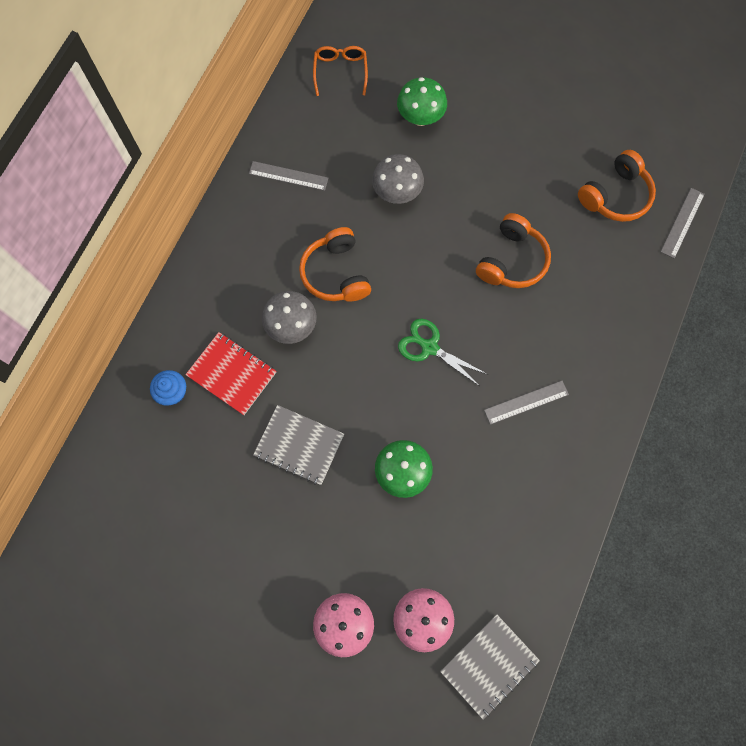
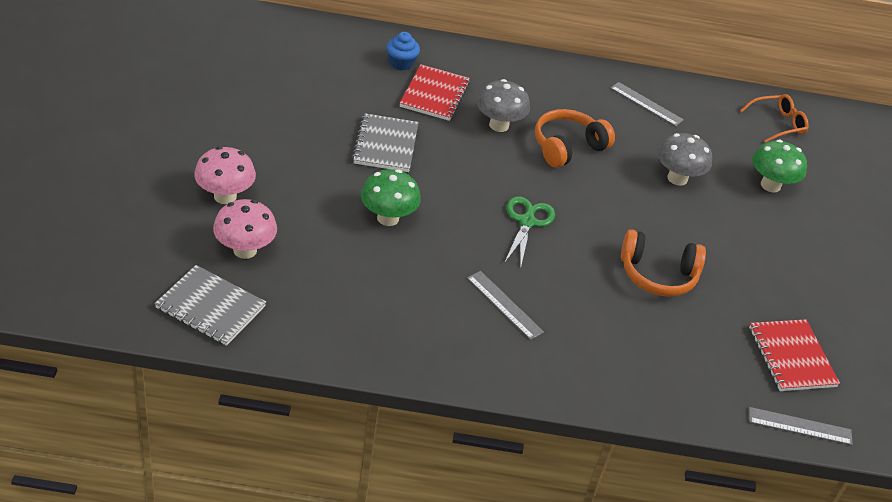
camera: 65 degrees right, 30 degrees down
grey ruler [249,161,329,191] -> grey ruler turned 45 degrees counterclockwise [610,82,684,126]
orange headphones [578,150,656,222] -> red notebook [749,319,840,391]

